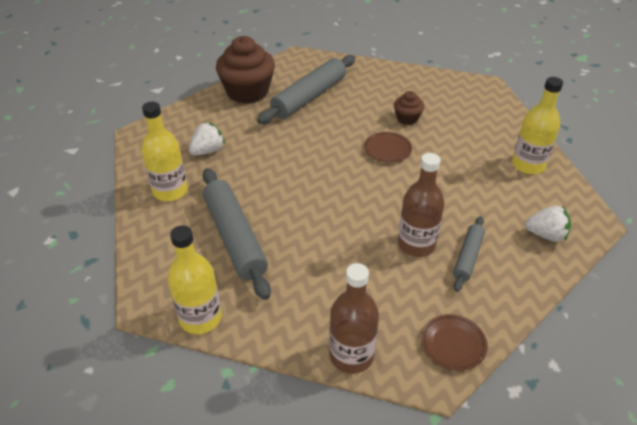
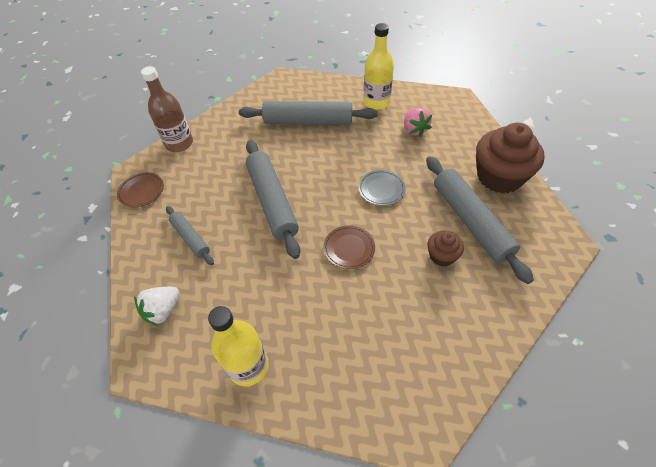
camera: 120 degrees right, 10 degrees up
yellow bottle [168,225,222,334] -> none
white strawberry [189,122,225,156] -> pink strawberry [404,108,432,137]
brown cupcake [394,91,424,125] -> brown cupcake moved to [427,231,464,266]
brown bottle [398,153,445,257] -> none
none -> grey rolling pin [246,140,300,259]
none -> grey plate [358,170,406,206]

